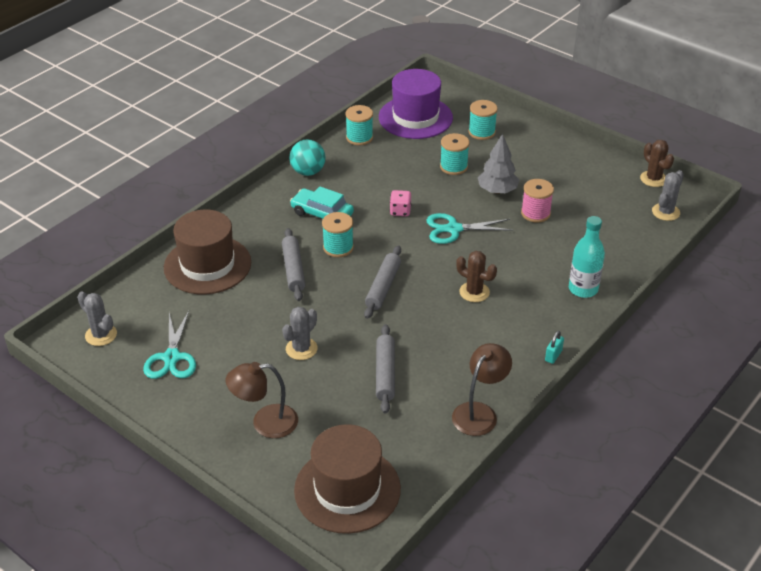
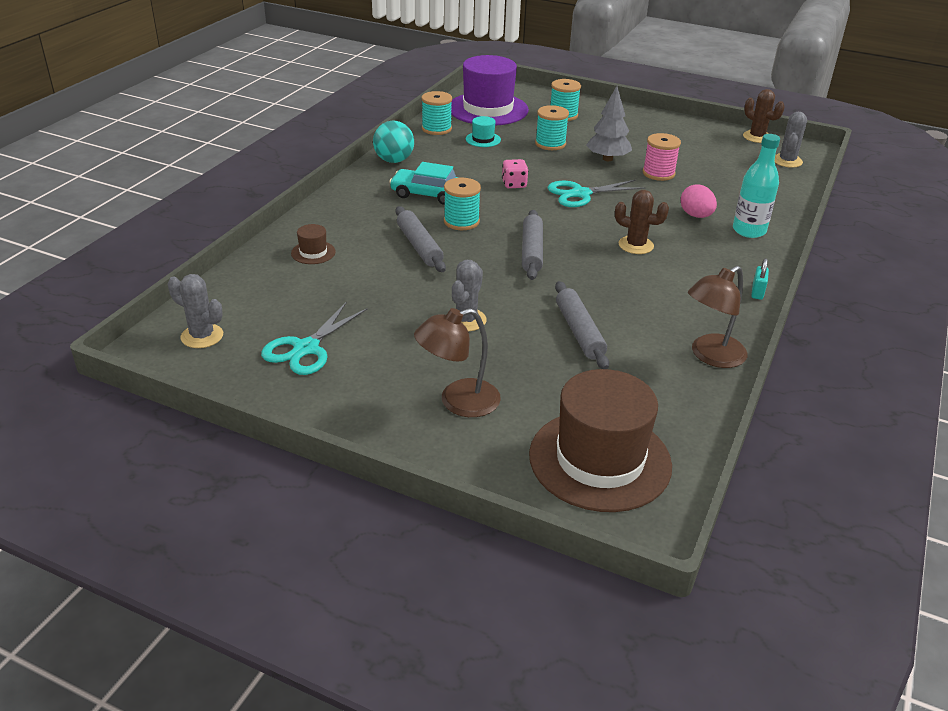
camera: 15 degrees left, 5 degrees down
turquoise scissors [143,311,196,379] -> turquoise scissors turned 45 degrees clockwise [261,302,368,375]
brown hat [164,210,251,294] -> brown hat [291,224,336,264], size x0.41
brown lamp [452,343,512,436] -> brown lamp turned 150 degrees counterclockwise [688,266,747,368]
none -> turquoise hat [466,116,501,147]
none -> pink egg [681,184,717,218]

